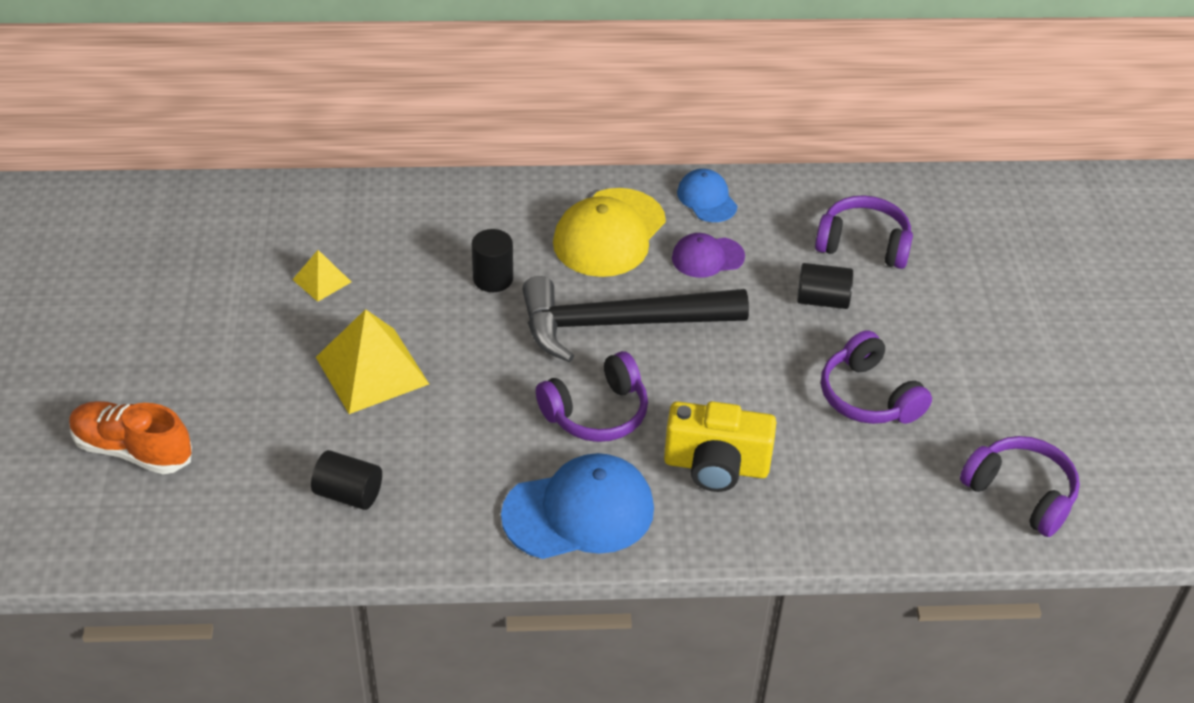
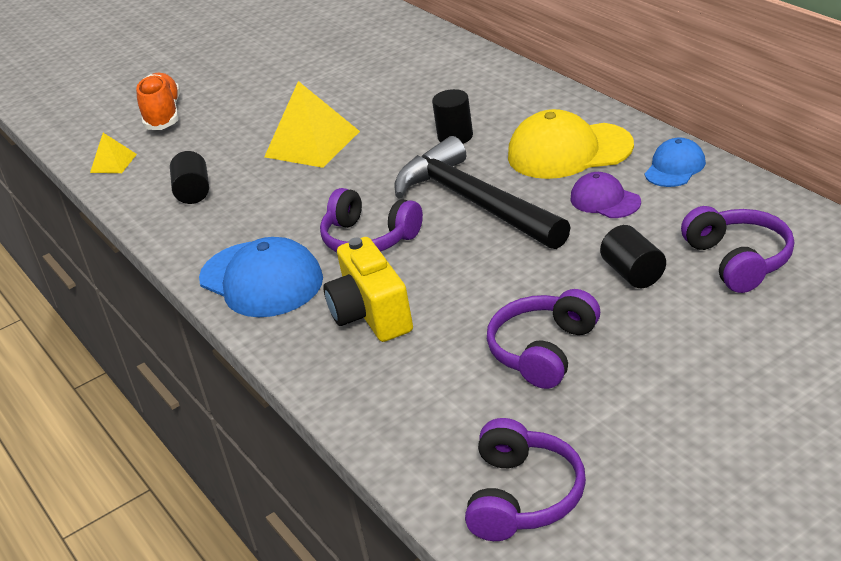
camera: 65 degrees right, 10 degrees down
yellow pyramid [292,250,351,302] -> yellow pyramid moved to [90,133,137,173]

